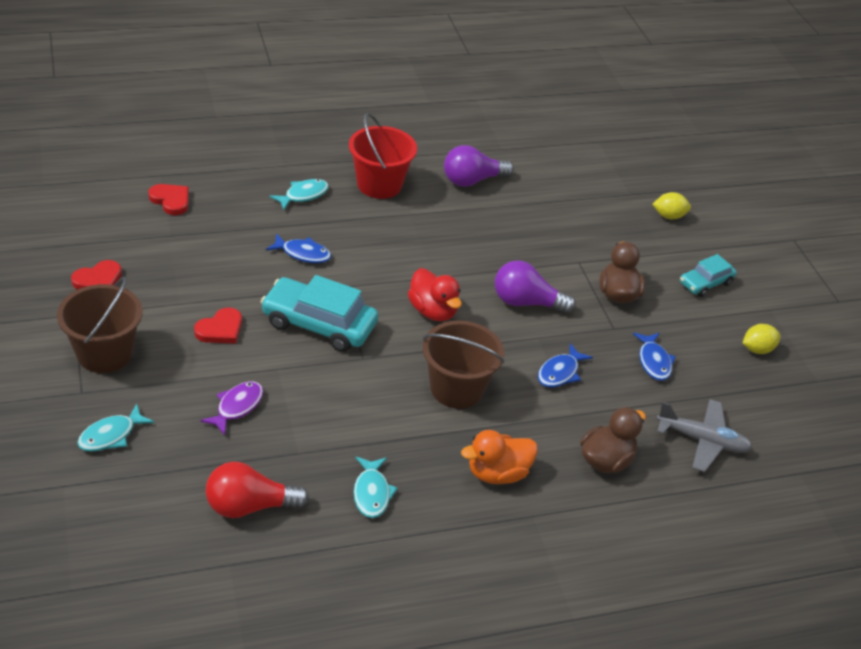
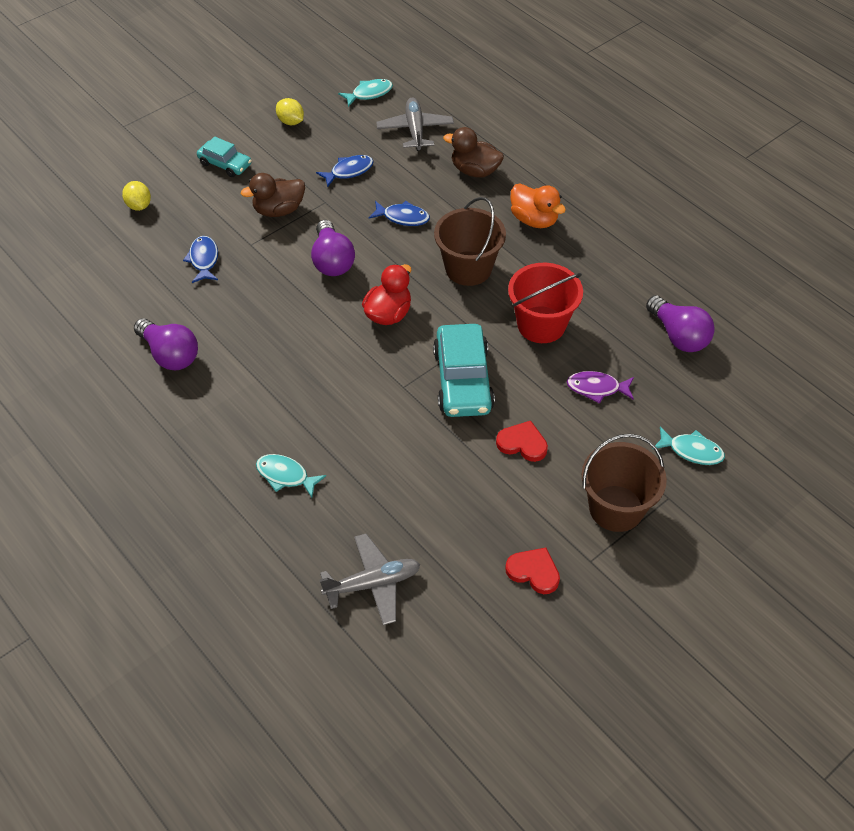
camera: 110 degrees left, 10 degrees up
red heart [148,184,189,215] -> grey plane [320,534,421,625]
red light bulb [206,462,309,518] -> purple light bulb [646,295,715,352]
blue fish [266,234,331,263] -> blue fish moved to [183,236,218,283]
red bucket [349,113,417,199] -> red bucket moved to [508,263,583,343]
turquoise fish [353,457,398,518] -> turquoise fish moved to [338,79,393,107]

